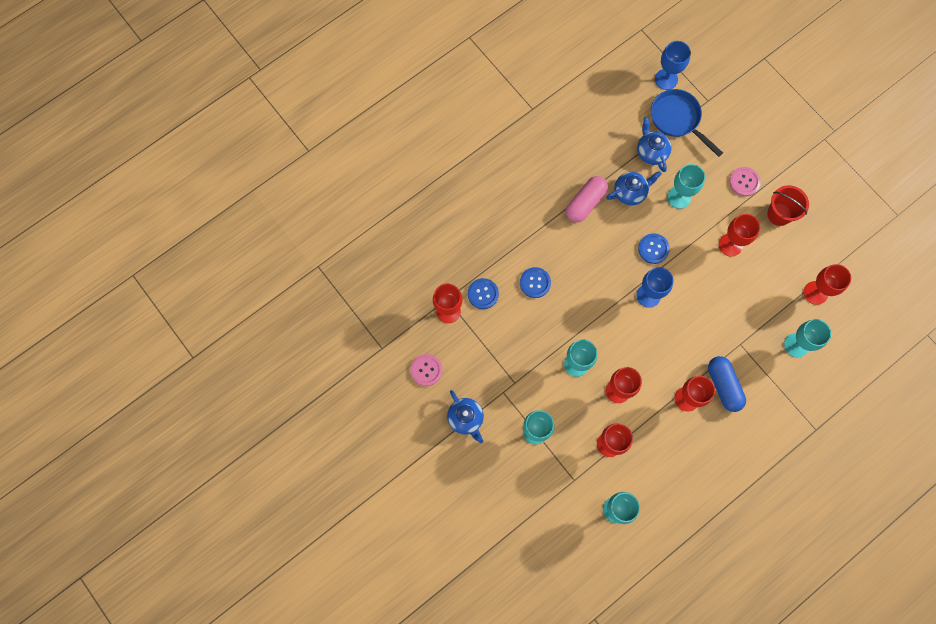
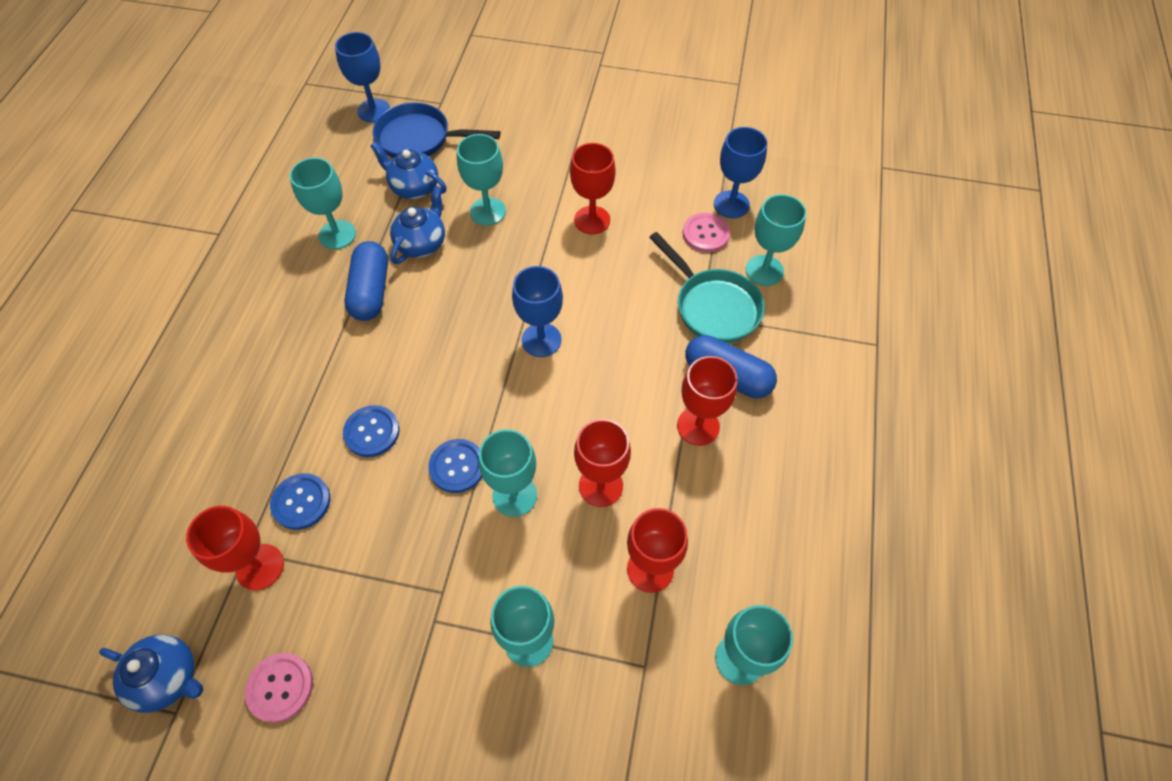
camera: 40 degrees left, 15 degrees down
blue teapot [447,390,484,443] -> blue teapot moved to [99,635,203,713]
pink capsule [566,176,608,222] -> blue capsule [344,241,388,321]
blue button [638,233,670,264] -> blue button moved to [428,439,482,493]
pink button [729,167,761,196] -> pink button moved to [683,213,730,252]
red bucket [767,185,809,226] -> none
red goblet [804,264,851,305] -> blue goblet [714,127,767,218]
none -> turquoise goblet [289,158,356,249]
none -> turquoise pan [649,232,765,343]

